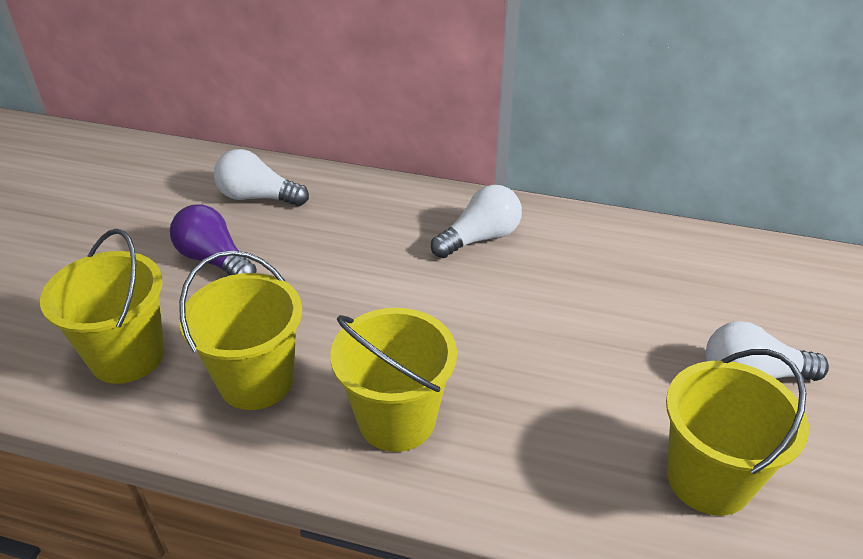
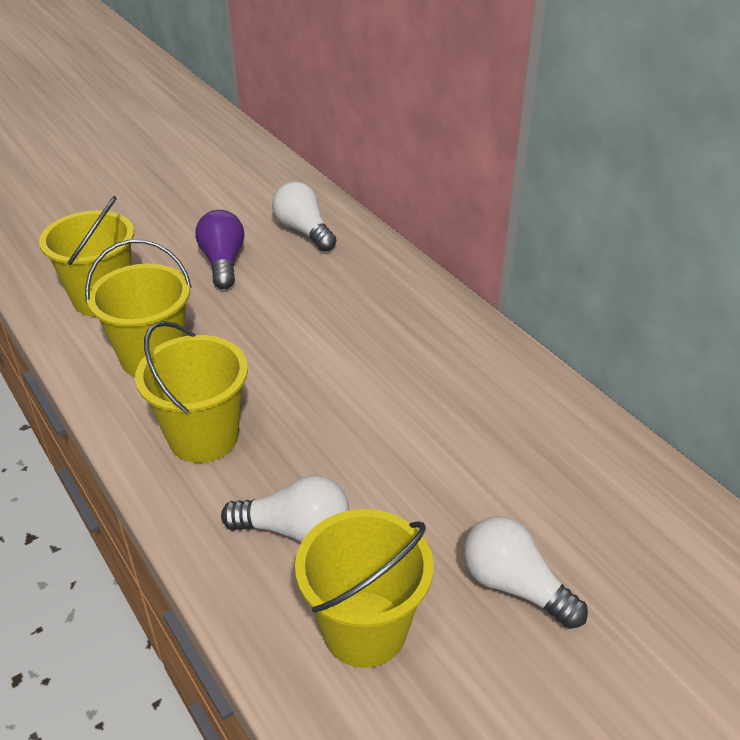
camera: 40 degrees right, 0 degrees up
white light bulb [431,185,522,258] -> white light bulb moved to [221,475,349,542]

